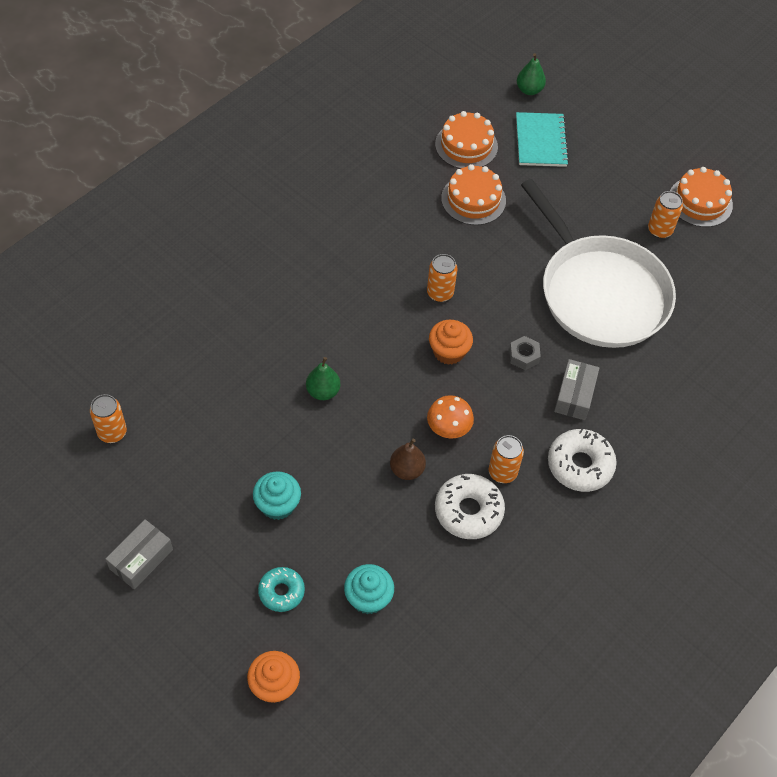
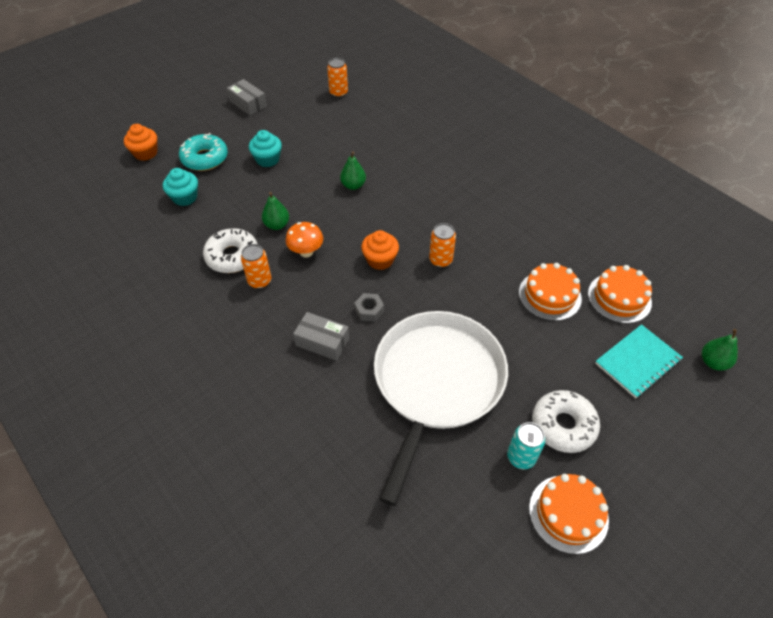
camera: 100 degrees right, 5 degrees down
turquoise donut [258,567,305,612] -> turquoise donut [179,133,228,171], size x1.57
brown pear [390,439,426,480] -> green pear [262,192,289,230]
turquoise notebook [516,112,569,167] -> turquoise notebook turned 45 degrees counterclockwise [595,324,683,398]
white pan [521,179,676,348] -> white pan turned 135 degrees clockwise [374,311,508,506]
white donut [548,429,617,492] -> white donut moved to [532,390,600,453]
orange can [648,191,683,239] -> turquoise can [507,422,546,469]

